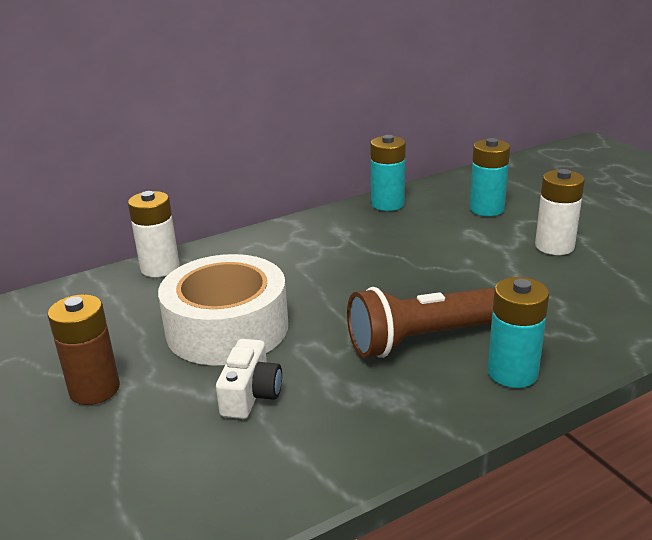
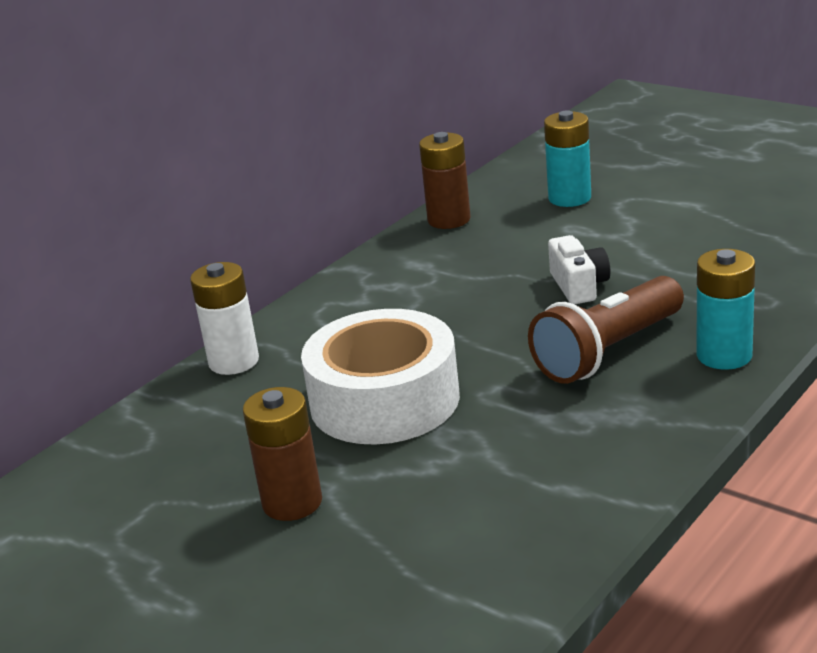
camera: 20 degrees left, 0 degrees up
white camera [216,339,282,419] -> white camera moved to [548,235,610,304]
turquoise battery [371,135,406,211] -> brown battery [419,132,471,229]
white battery [535,169,585,255] -> none

